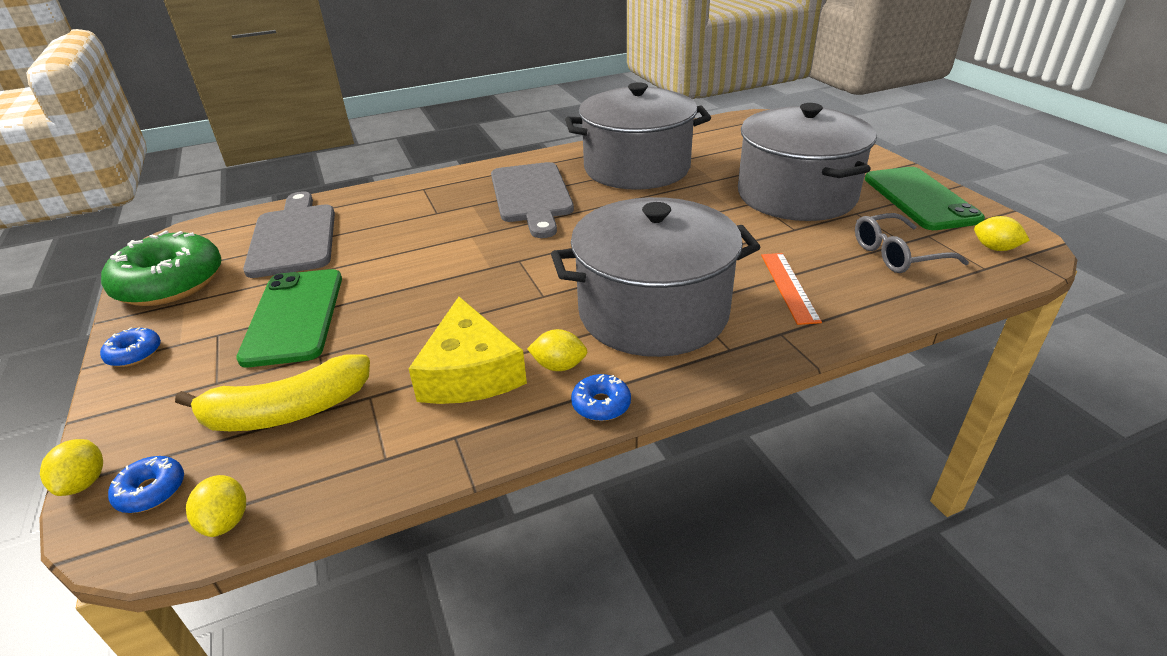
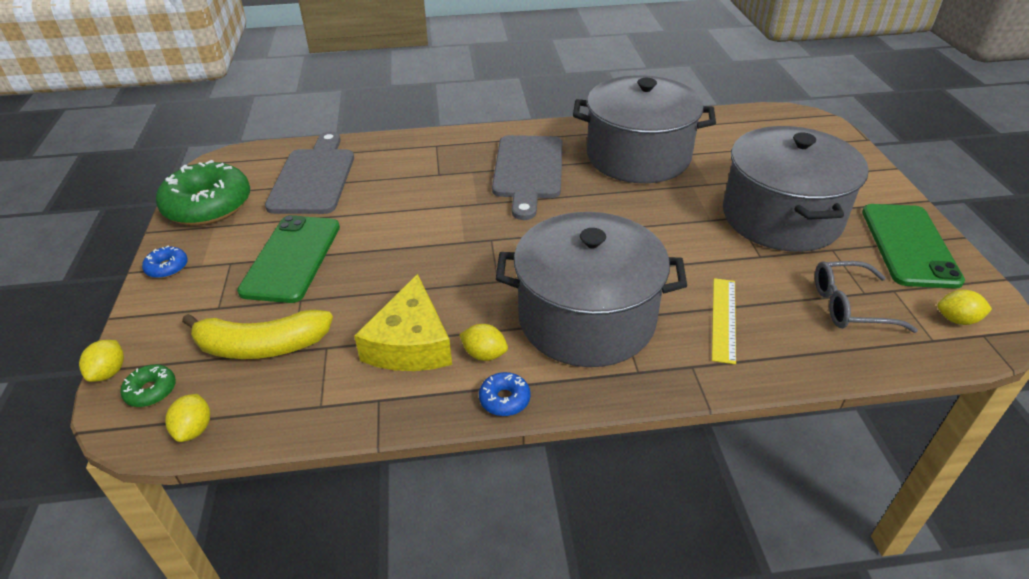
camera: 15 degrees right, 5 degrees up
blue donut [108,456,184,513] -> green donut [120,365,176,407]
orange ruler [761,253,822,325] -> yellow ruler [712,278,736,364]
yellow lemon [974,216,1030,251] -> yellow lemon turned 45 degrees counterclockwise [937,290,992,325]

